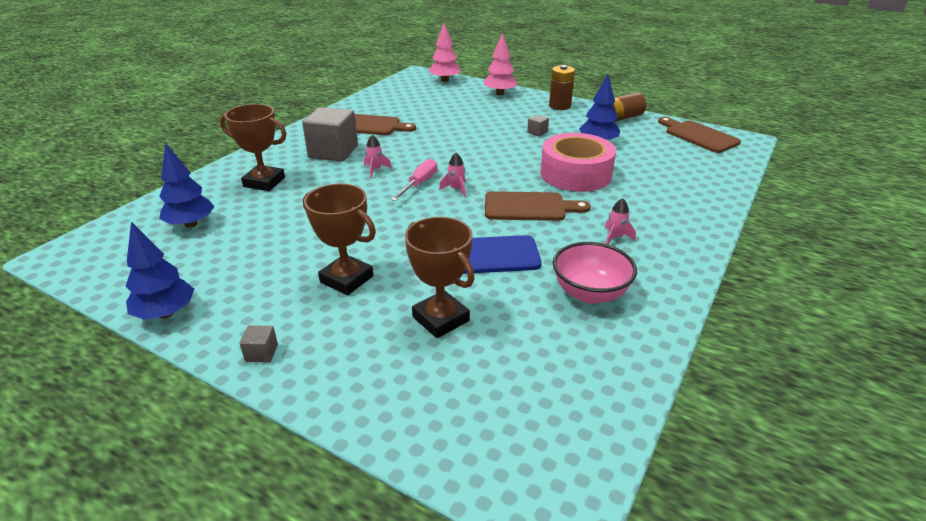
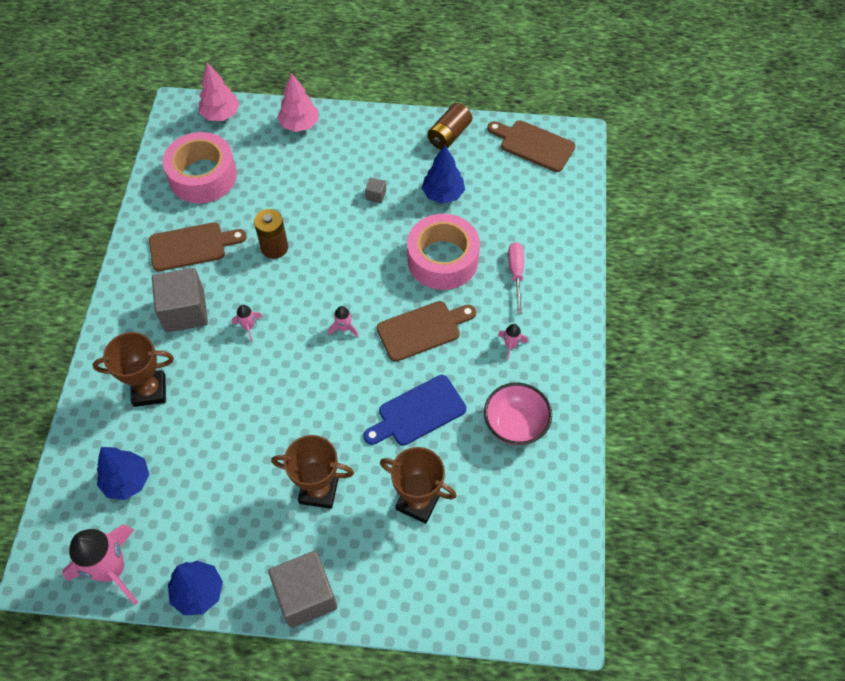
camera: 25 degrees left, 25 degrees up
grey cube [240,325,278,363] -> grey cube [268,551,337,628], size x2.39
pink screwdriver [391,159,437,201] -> pink screwdriver moved to [508,242,524,314]
brown battery [549,65,575,110] -> brown battery moved to [254,209,288,259]
none -> pink rocket [62,524,138,605]
none -> pink tape [163,132,237,203]

